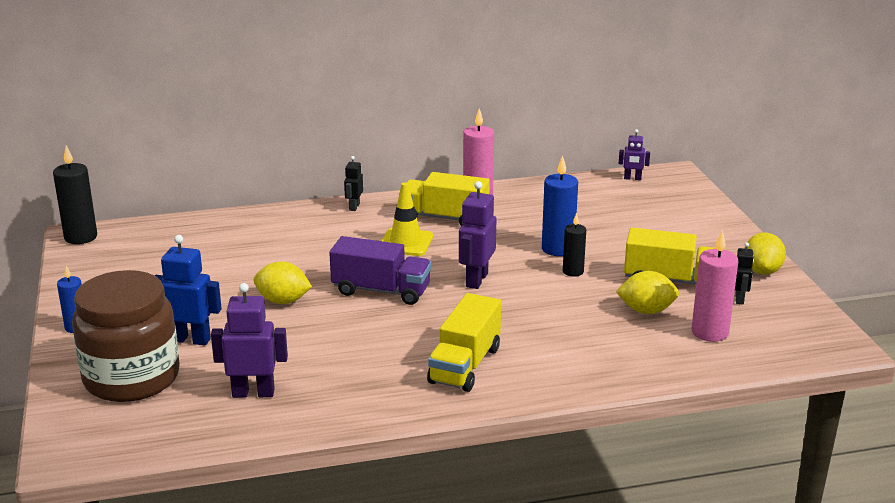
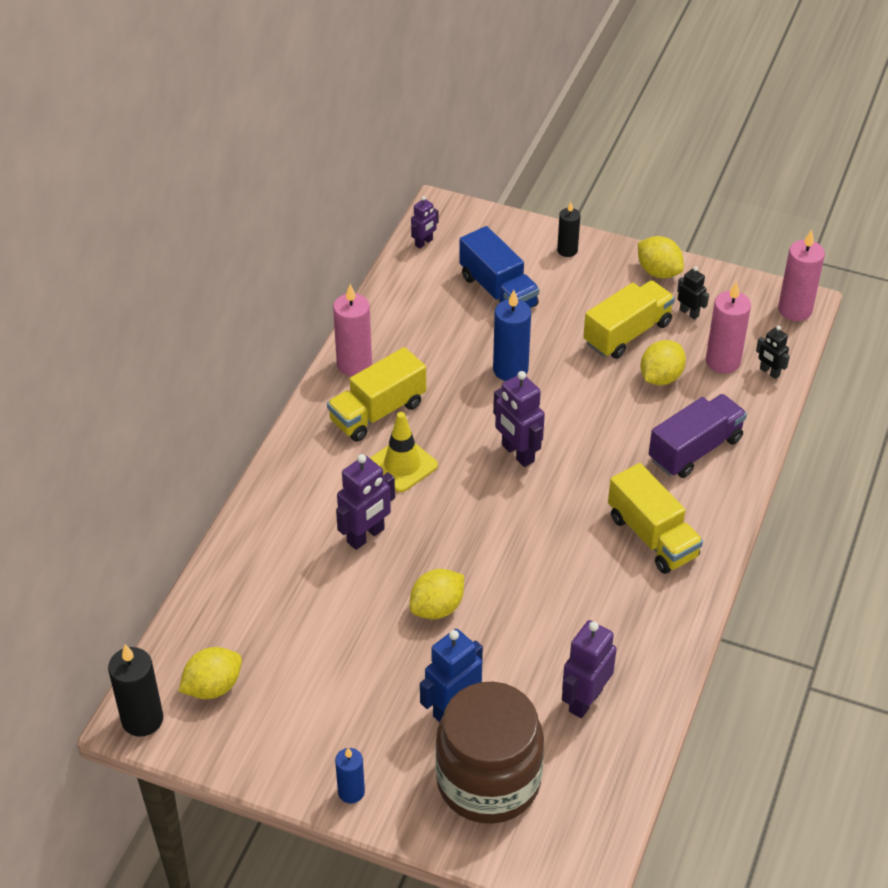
camera: 55 degrees left, 20 degrees up
purple truck [329,236,431,305] -> purple truck moved to [649,394,747,478]
black robot [344,156,363,211] -> black robot moved to [756,326,790,379]
black candle [563,213,586,277] -> black candle moved to [557,202,580,257]
none -> yellow lemon [179,647,242,699]
none -> purple robot [336,454,395,550]
none -> blue truck [459,226,539,308]
none -> pink candle [778,230,825,321]

